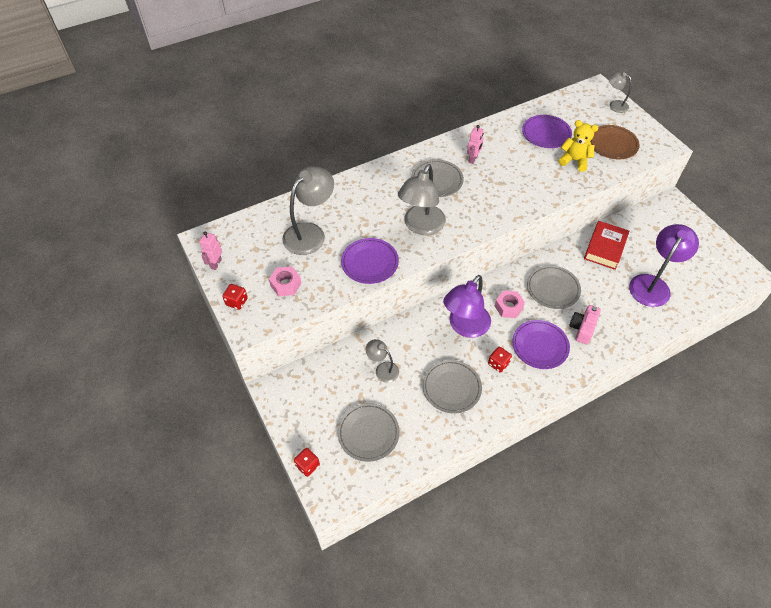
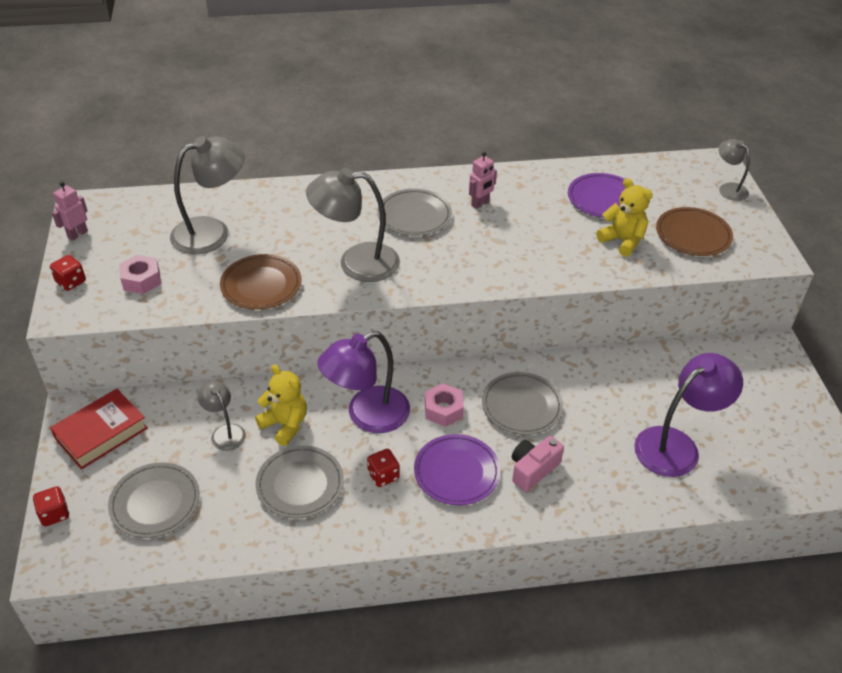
camera: 20 degrees right, 10 degrees down
purple plate [341,238,399,284] -> brown plate [220,254,302,310]
grey lamp [398,164,446,235] -> grey lamp turned 45 degrees clockwise [306,168,400,282]
red book [584,221,629,270] -> red book moved to [50,389,148,470]
none -> yellow teddy bear [255,364,307,446]

